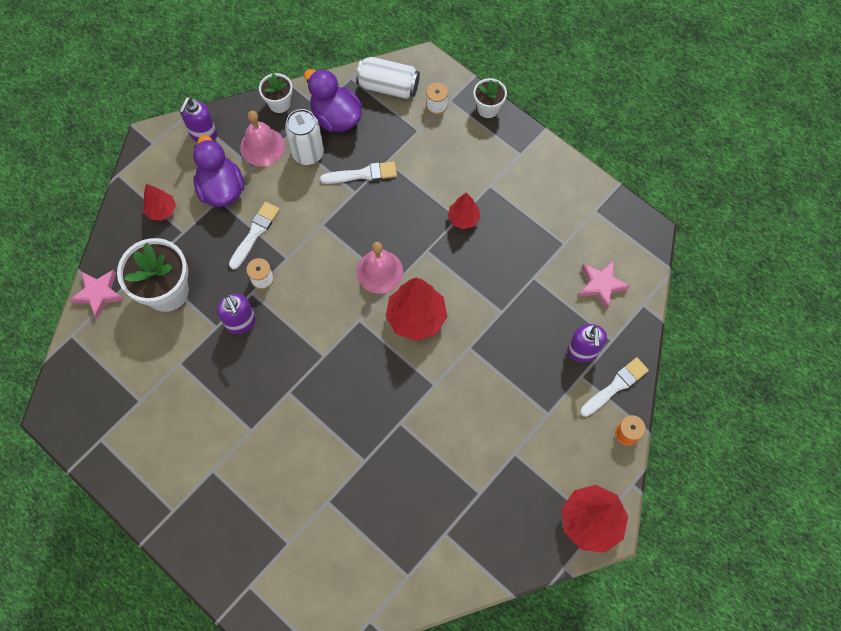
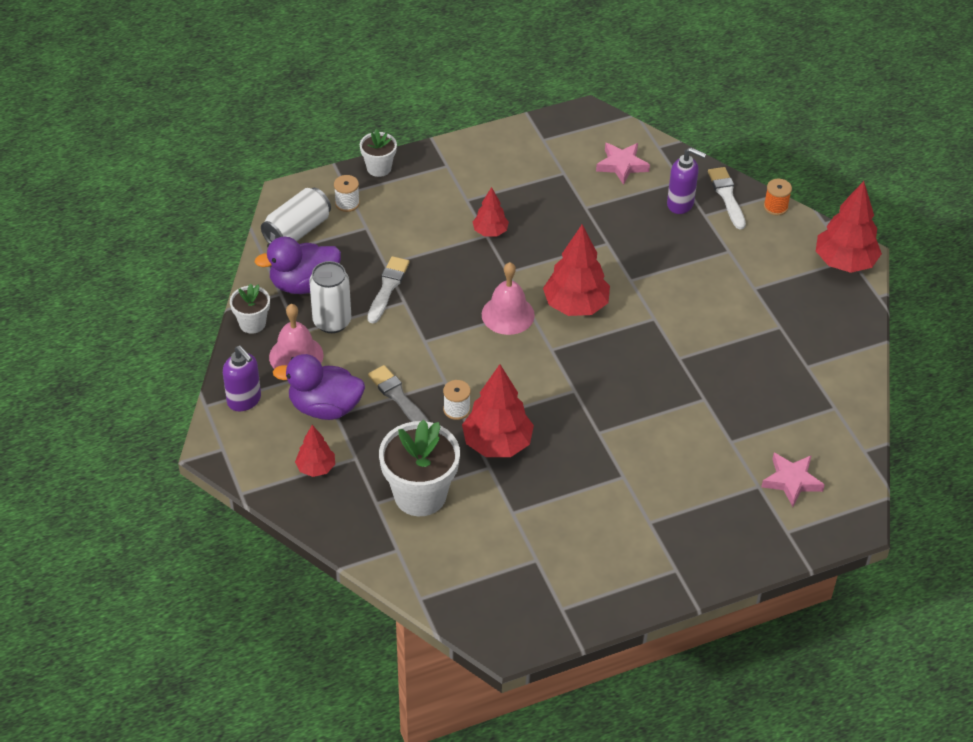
camera: 65 degrees left, 20 degrees down
pink star [70,270,124,319] -> pink star moved to [761,453,825,507]
purple soap dispenser [217,293,256,334] -> red tree [462,364,534,457]
white brush [229,202,280,270] -> grey brush [368,365,429,422]

